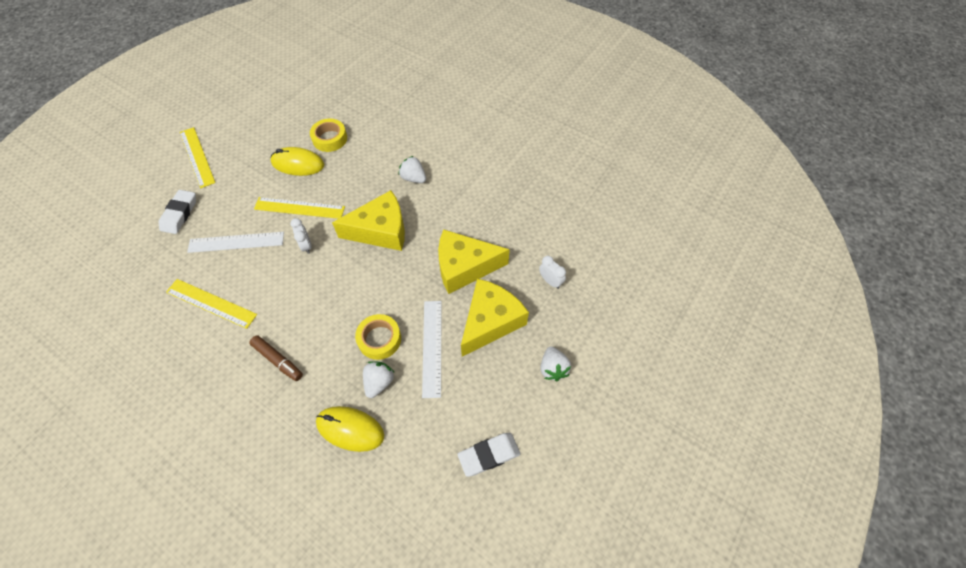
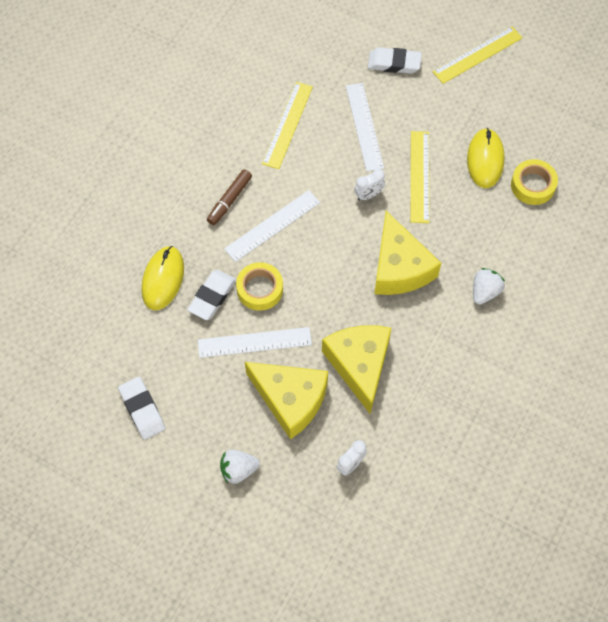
camera: 85 degrees right, 5 degrees up
white strawberry [363,361,395,398] -> white eraser [187,270,236,320]
none -> white ruler [224,190,320,262]

